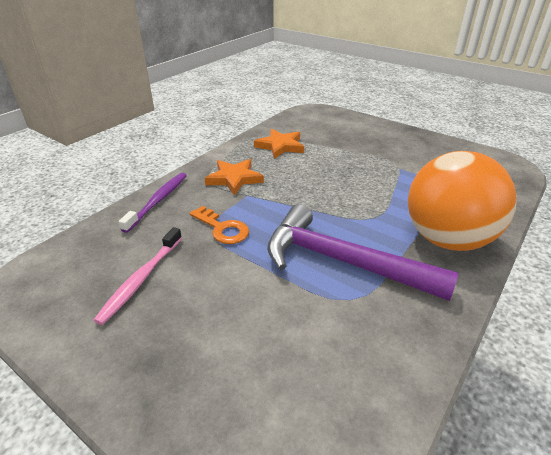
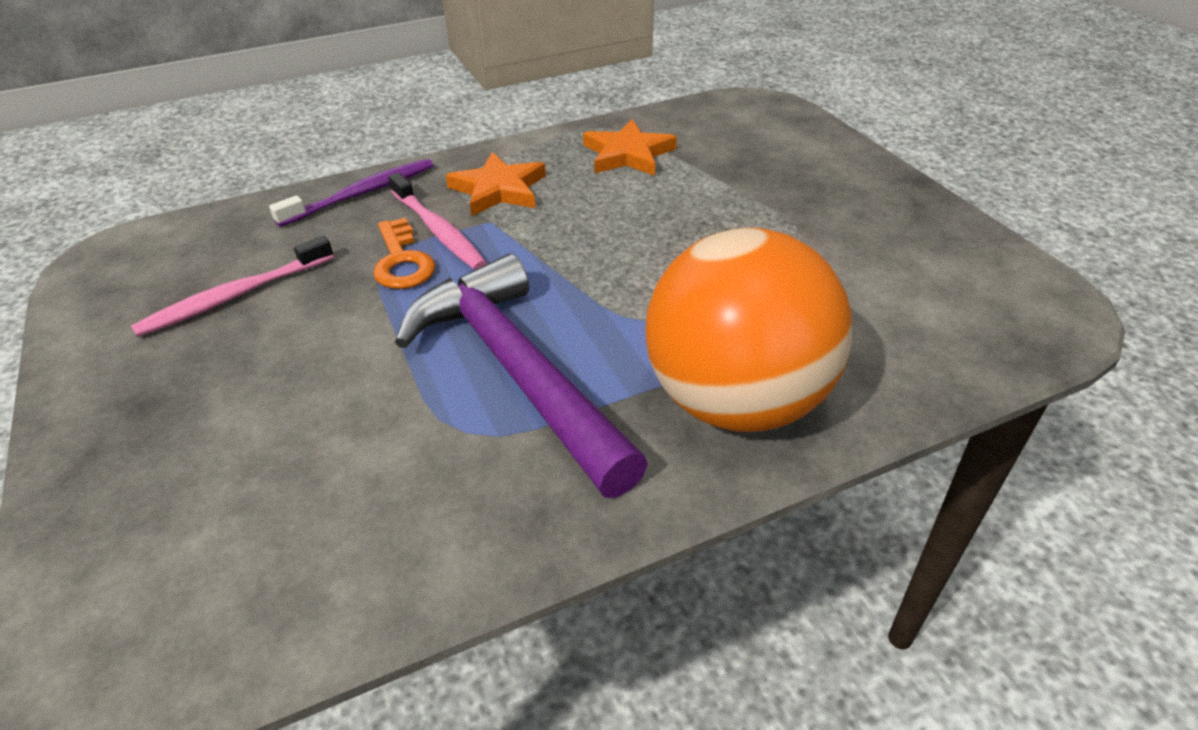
camera: 30 degrees right, 5 degrees up
none -> pink toothbrush [388,172,487,270]

